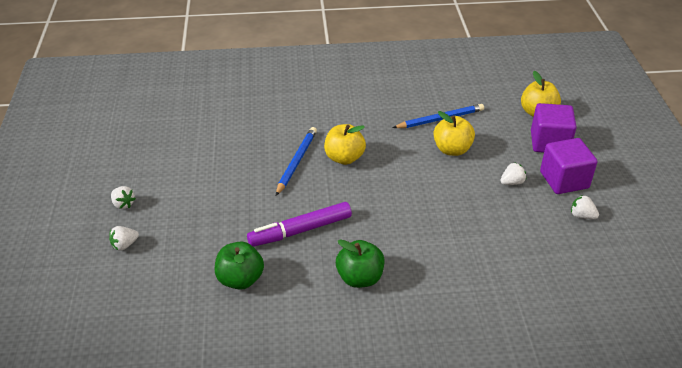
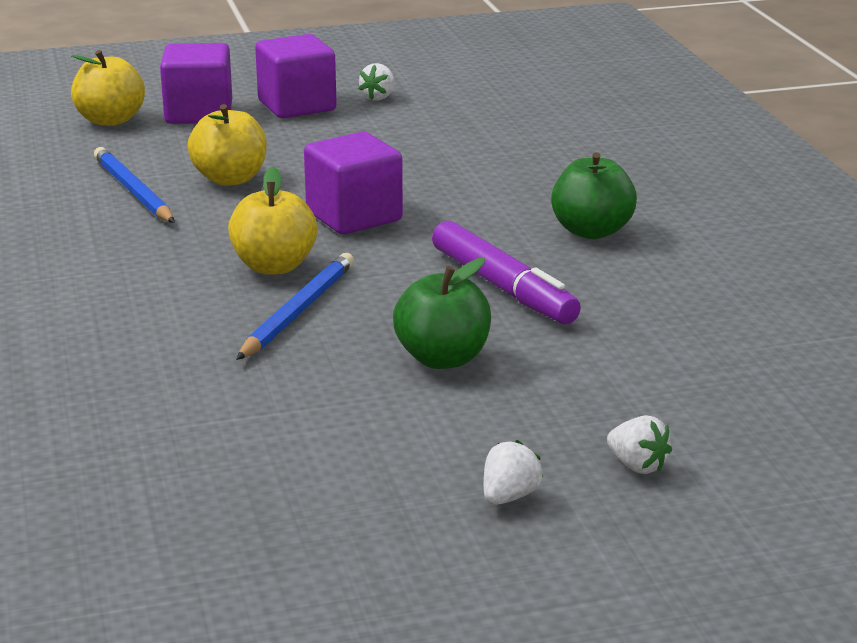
camera: 100 degrees left, 15 degrees down
green apple [215,241,264,290] -> green apple moved to [393,258,491,369]
blue pencil [276,127,317,195] -> blue pencil turned 105 degrees clockwise [236,253,354,360]
white strawberry [500,162,526,185] -> none
none -> purple cube [304,132,403,234]

